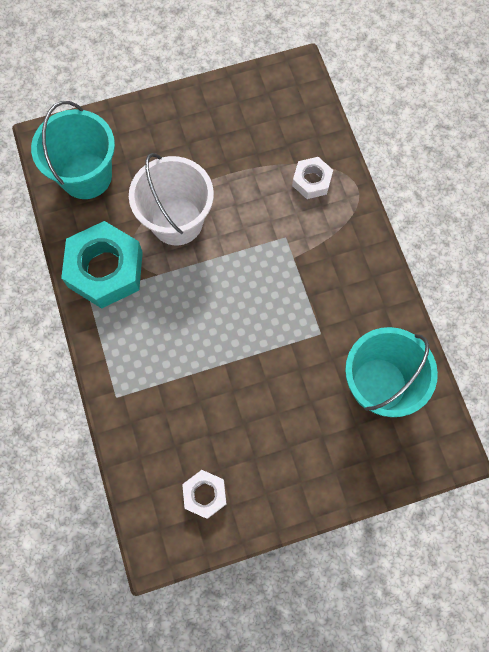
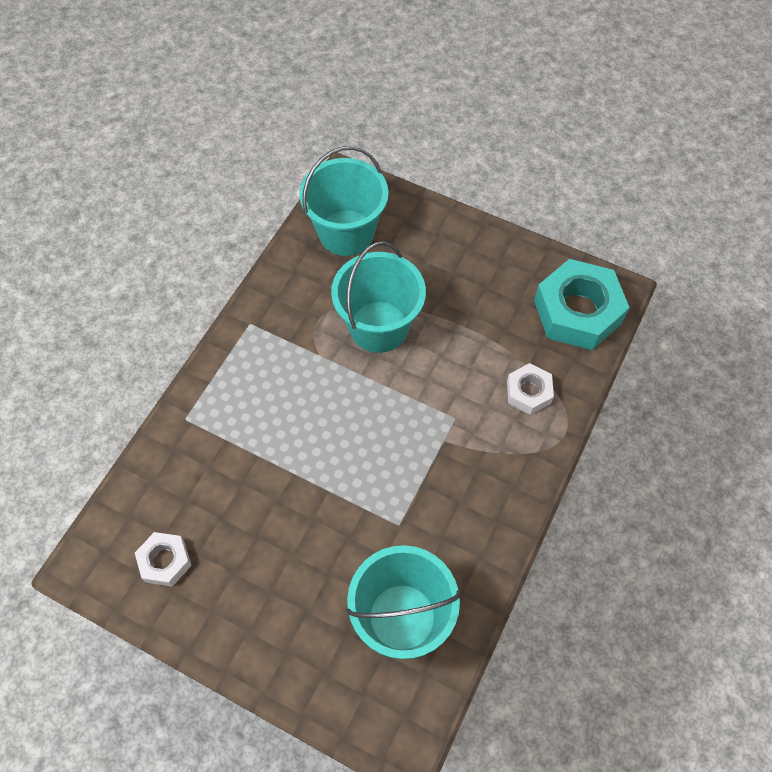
camera: 45 degrees right, 10 degrees down
turquoise nut [61,221,143,309] -> turquoise nut moved to [534,259,630,350]
white bucket [129,153,214,245] -> turquoise bucket [331,241,426,353]

